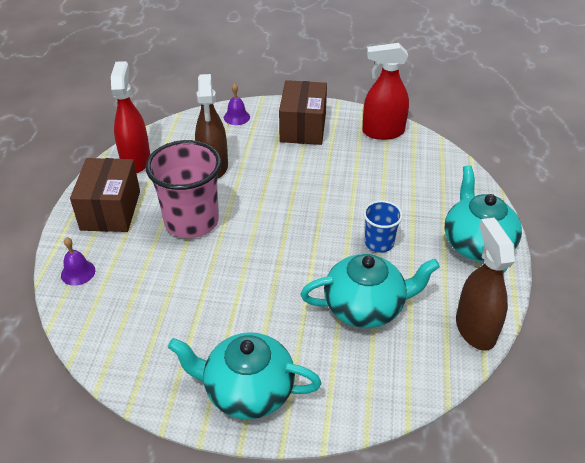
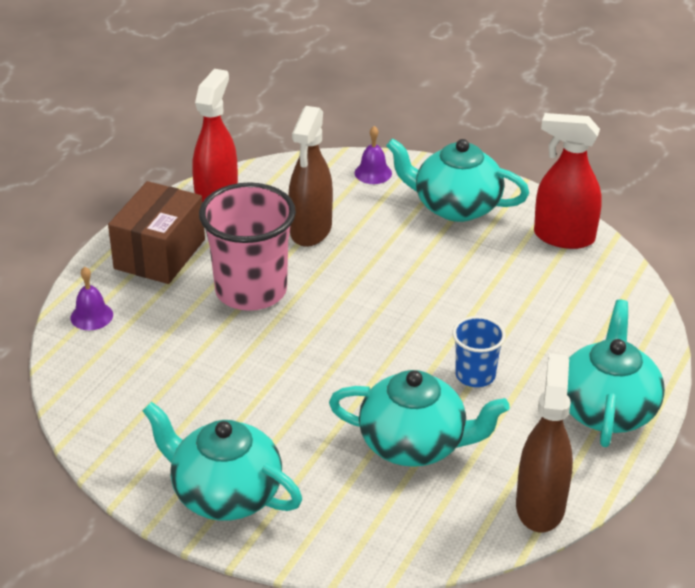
camera: 20 degrees right, 5 degrees down
brown box [279,80,327,145] -> turquoise teapot [386,138,529,222]

